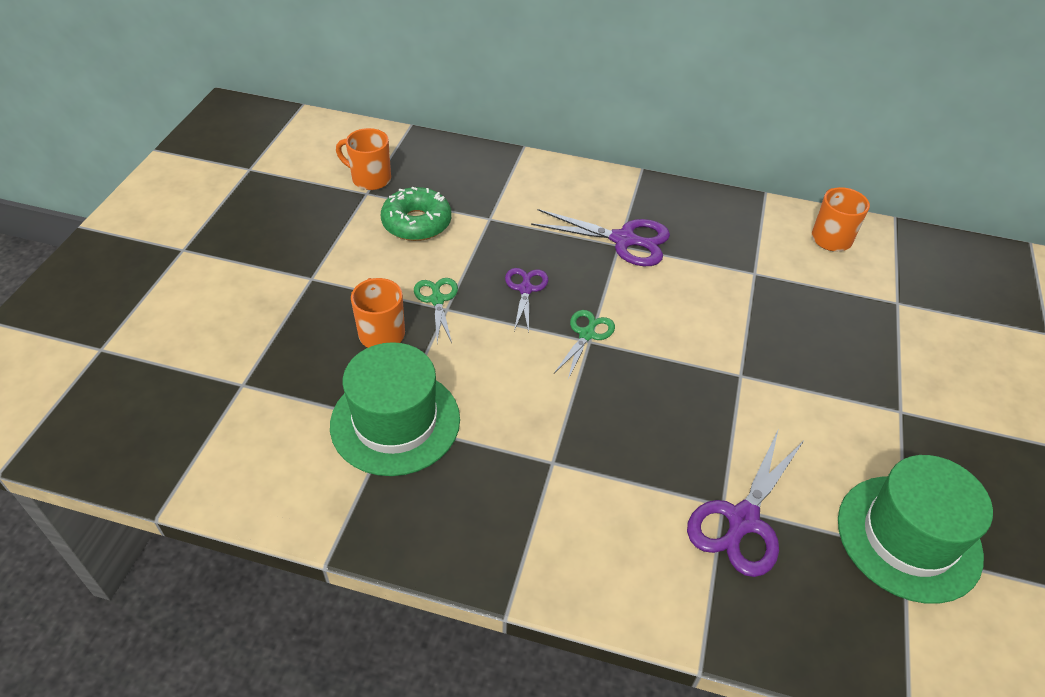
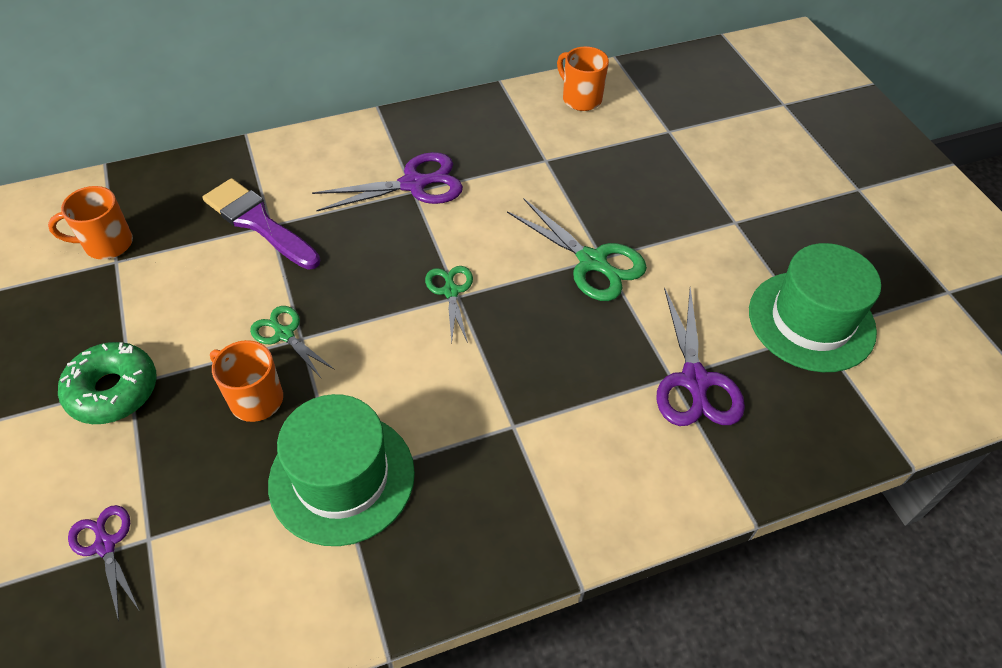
camera: 35 degrees left, 5 degrees up
green donut [381,187,452,241] -> green donut moved to [58,342,157,424]
purple scissors [505,268,548,333] -> purple scissors moved to [68,505,139,621]
none -> purple brush [203,178,321,270]
none -> green scissors [507,198,647,301]

